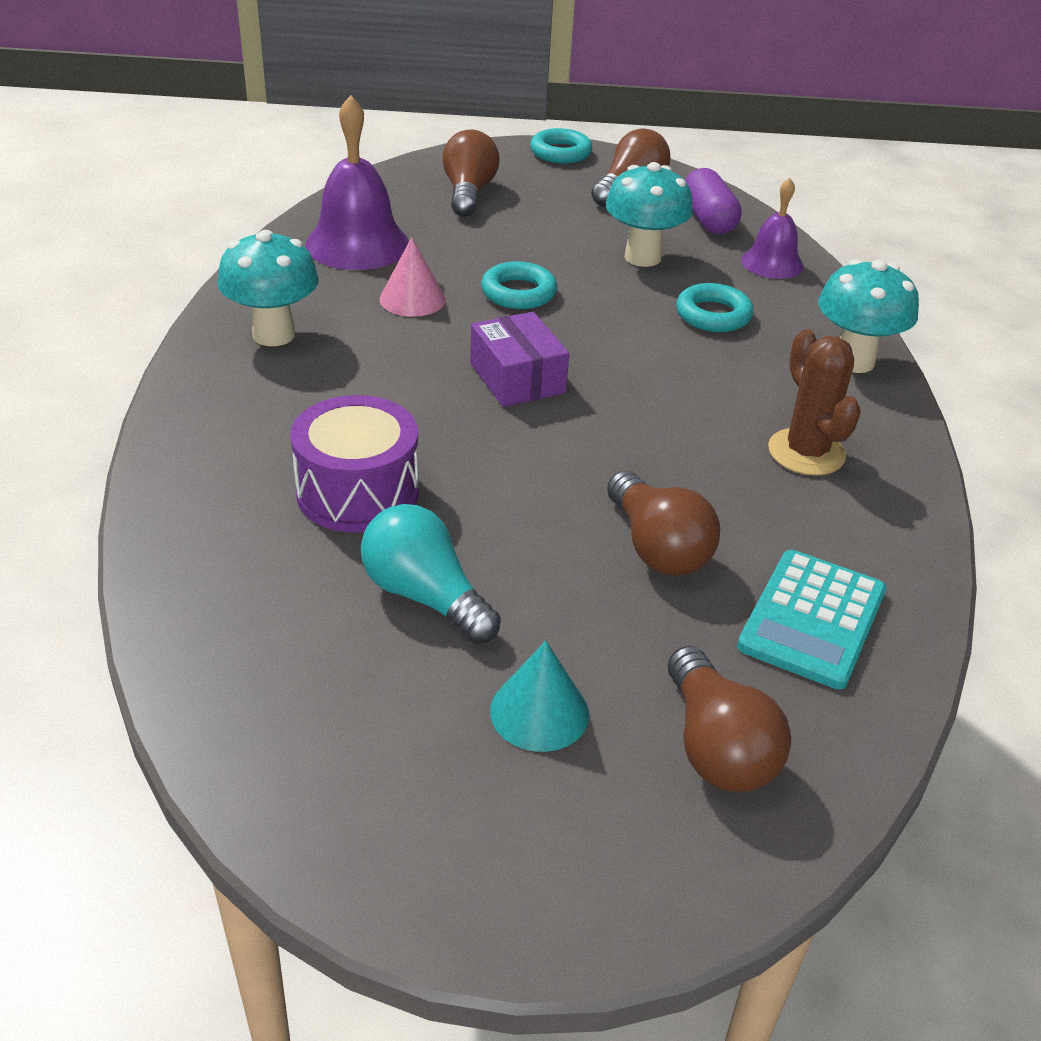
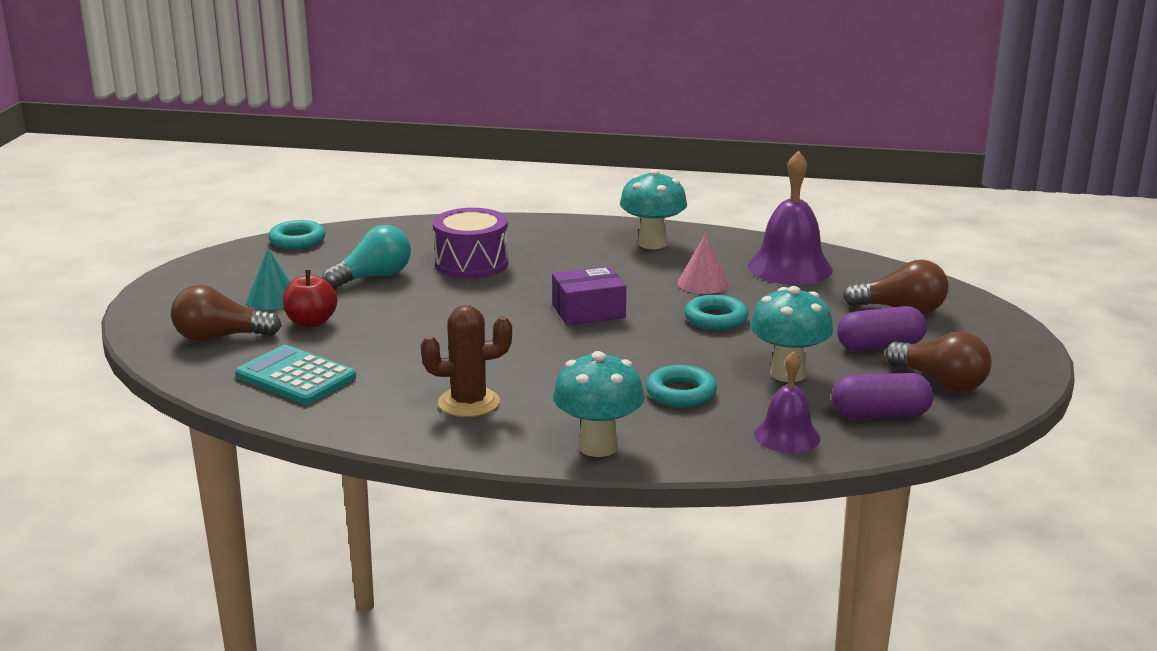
camera: 100 degrees right, 15 degrees down
turquoise ring [530,128,592,164] -> turquoise ring moved to [269,220,326,249]
brown light bulb [607,471,720,576] -> none
none -> red apple [283,270,338,327]
none -> purple capsule [837,306,927,351]

